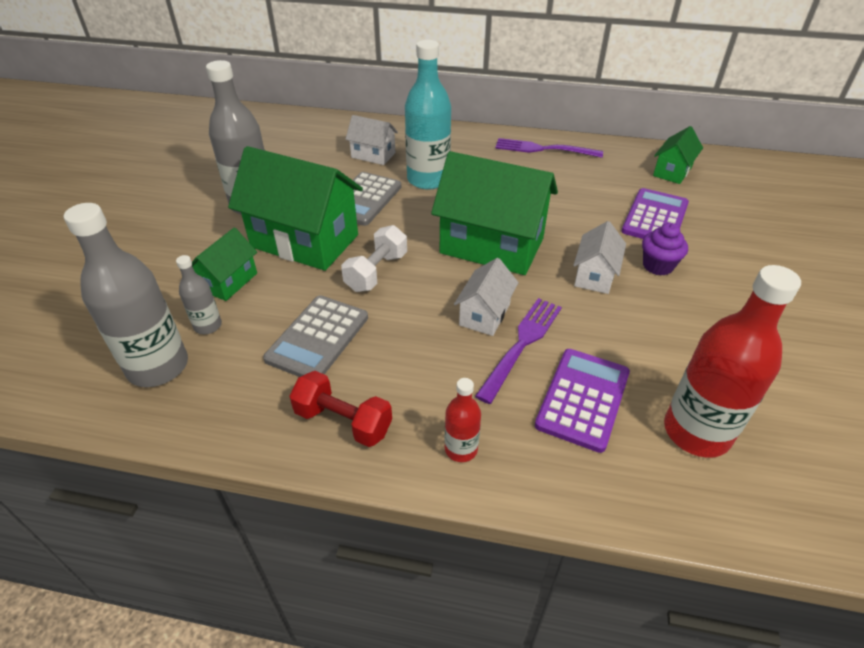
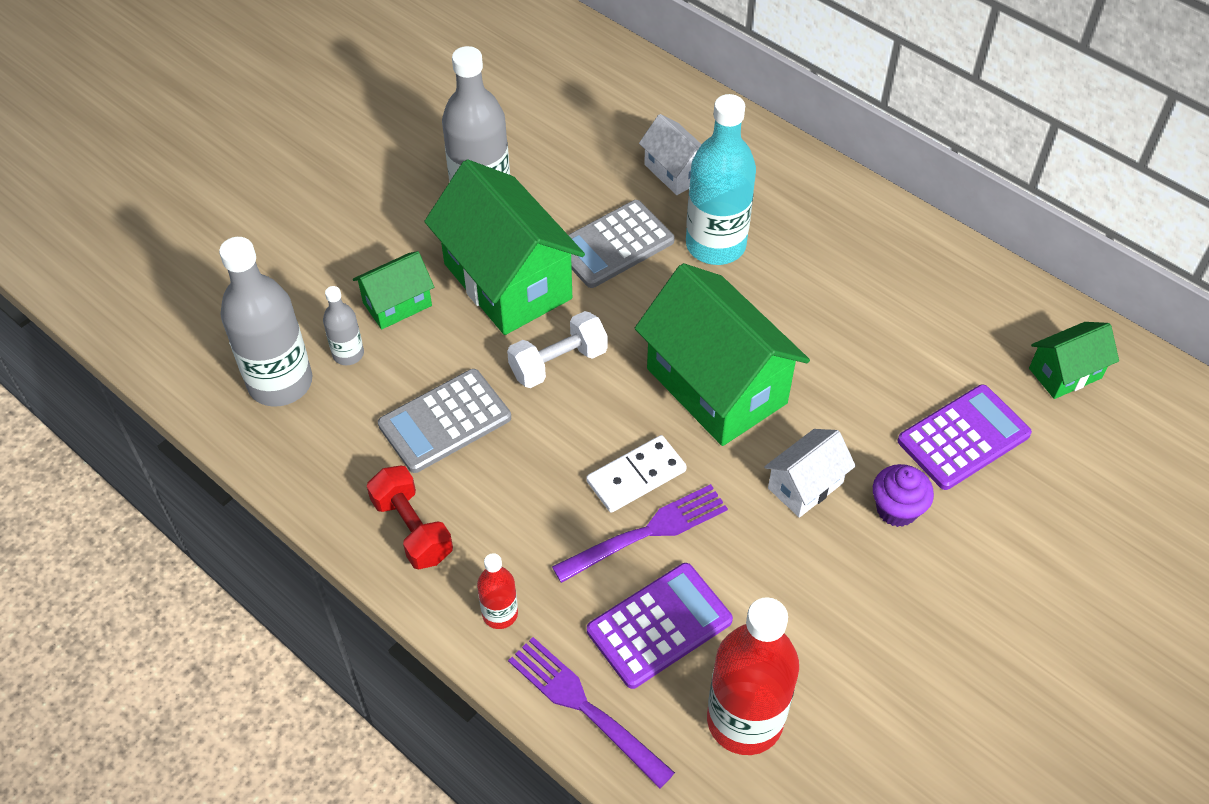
camera: 30 degrees right, 10 degrees up
white house [454,258,519,336] -> white domino [586,435,687,513]
purple fork [495,138,603,158] -> purple fork moved to [508,637,675,789]

